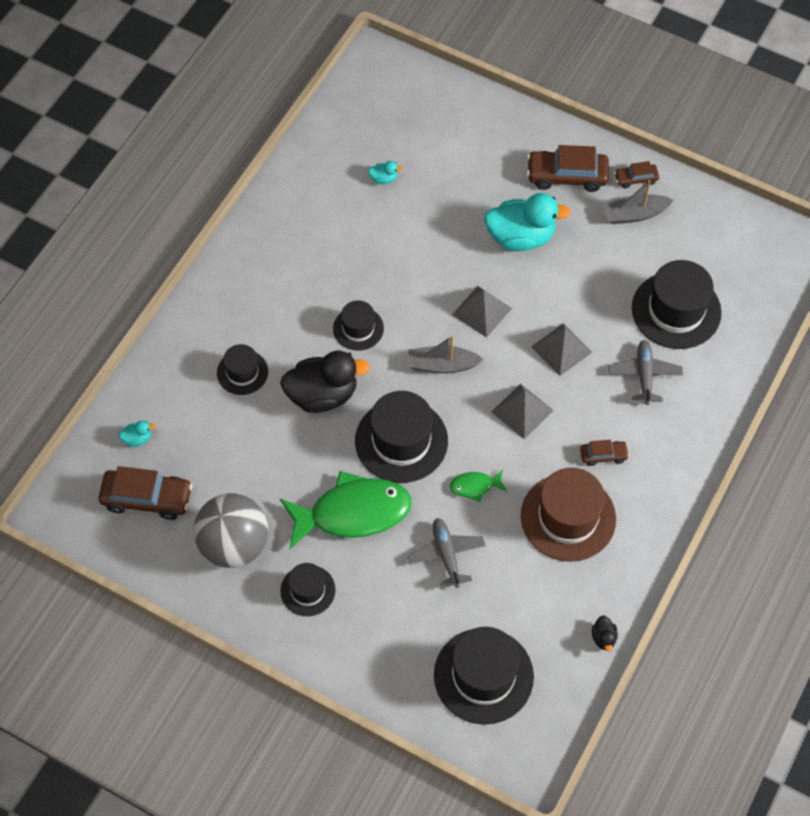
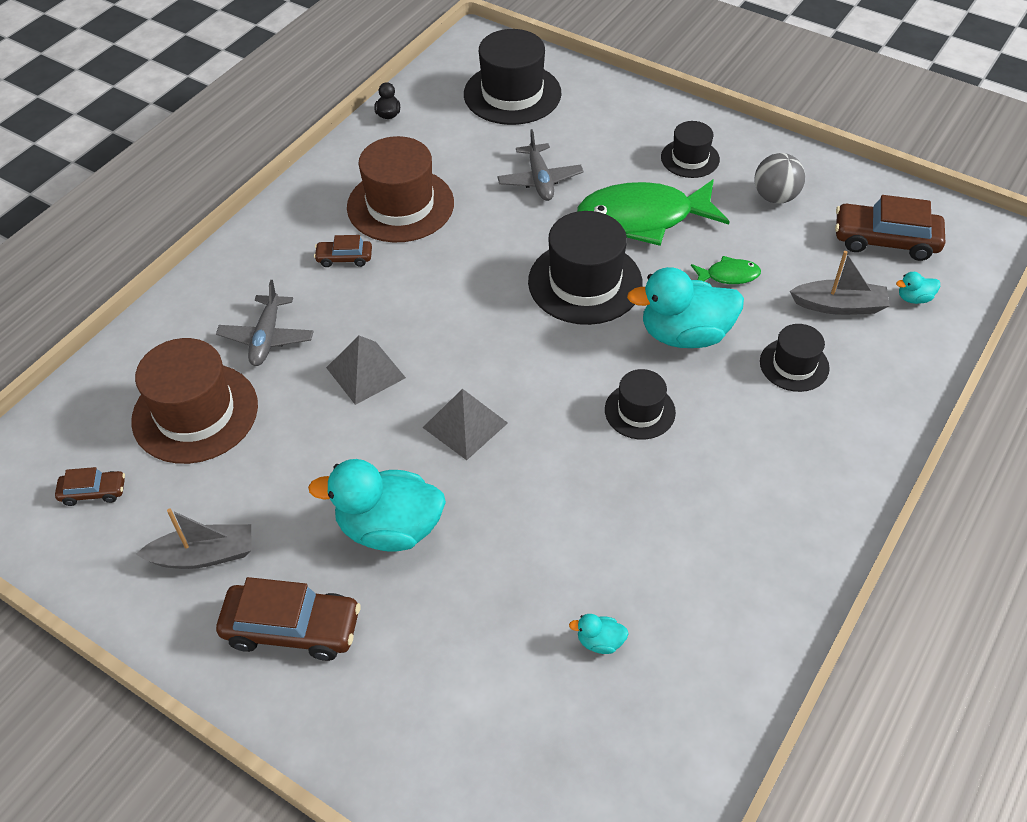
camera: 175 degrees left, 10 degrees down
grey ball [193,493,268,568] -> grey ball [755,153,805,204], size x0.60
black duck [280,351,370,413] -> turquoise duck [627,267,744,348]
grey boat [408,335,484,373] -> grey boat moved to [790,251,890,315]
green fish [450,470,507,502] -> green fish moved to [691,256,761,284]
grey pyramid [492,384,554,439] -> none
brown car [614,161,659,188] -> brown car moved to [55,467,125,506]
black hat [632,260,722,349] -> brown hat [131,338,258,464]

